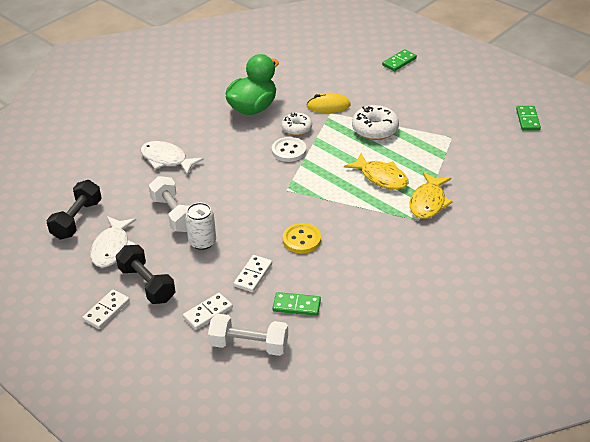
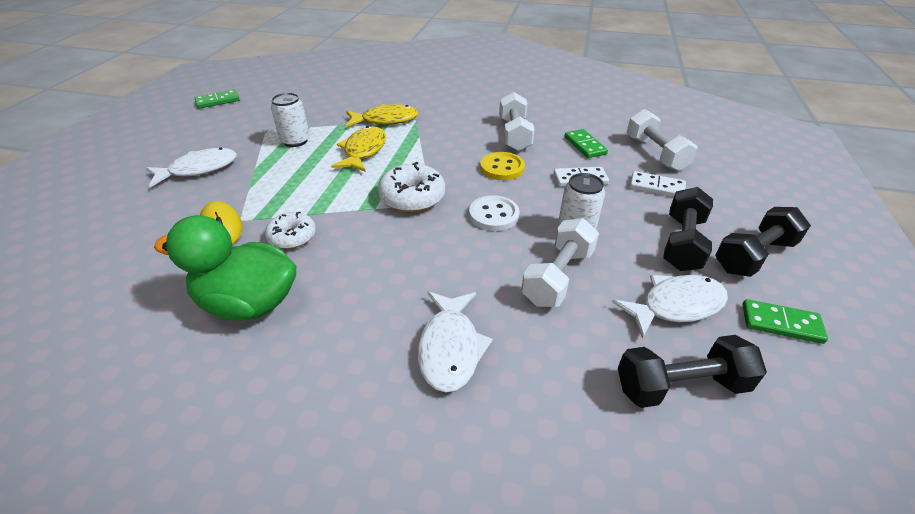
camera: 120 degrees left, 0 degrees up
white domino [82,290,130,329] -> black dumbbell [715,207,811,277]
white button [272,137,306,162] -> white button moved to [469,195,519,231]
white donut [352,105,399,140] -> white donut moved to [378,162,445,213]
green domino [382,49,417,71] -> green domino moved to [742,299,828,344]
none -> white fish [146,147,237,187]
none -> white can [271,93,310,147]
none -> white dumbbell [499,92,535,151]

